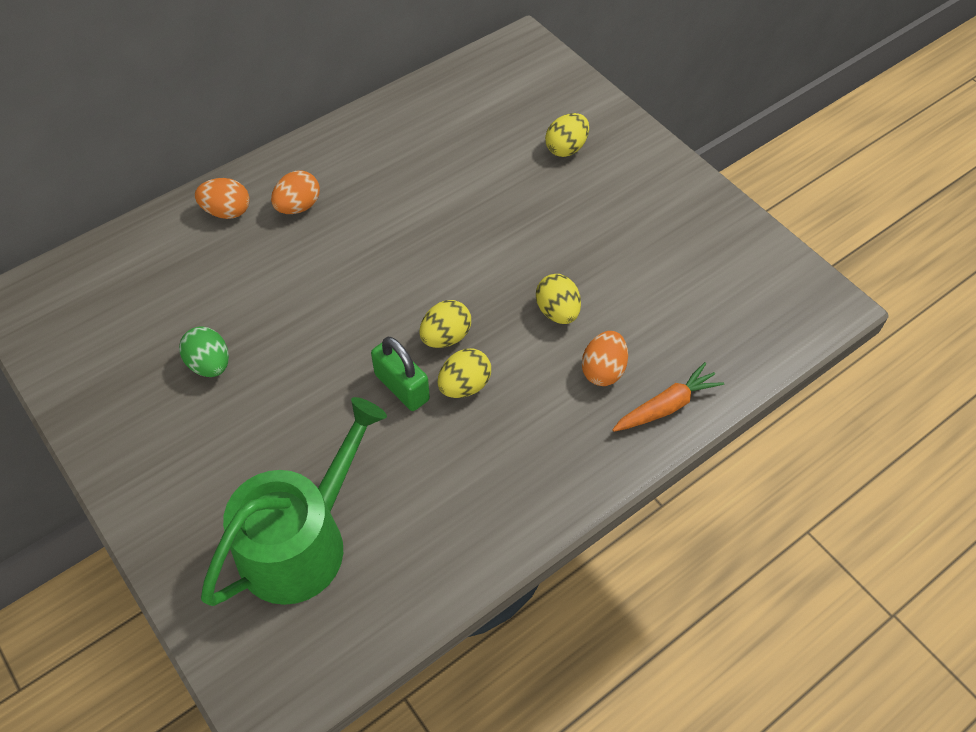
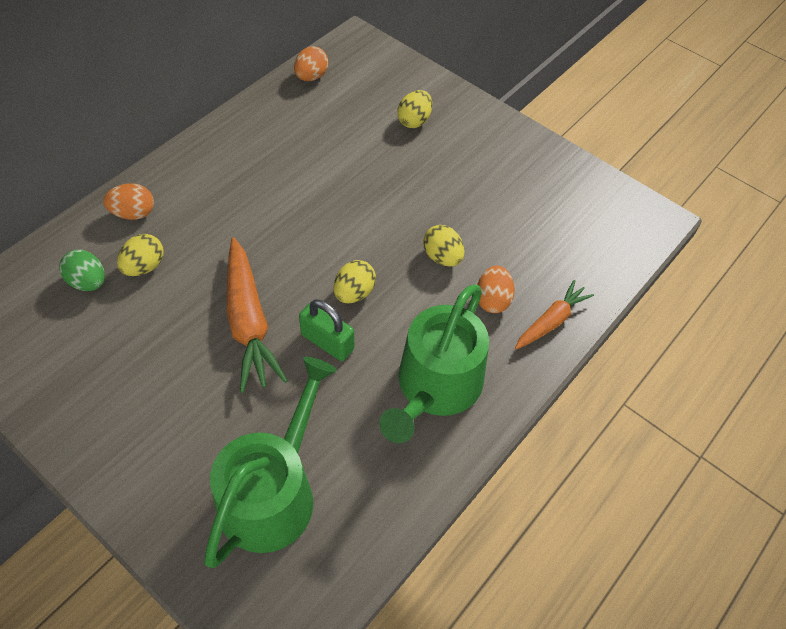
camera: 15 degrees left, 0 degrees up
green egg [179,326,229,377] -> green egg moved to [59,250,105,291]
orange egg [271,171,320,214] -> orange egg moved to [294,46,328,81]
yellow egg [438,348,491,398] -> yellow egg moved to [117,234,164,276]
none -> orange carrot [227,237,288,393]
none -> green watering can [379,285,489,443]

